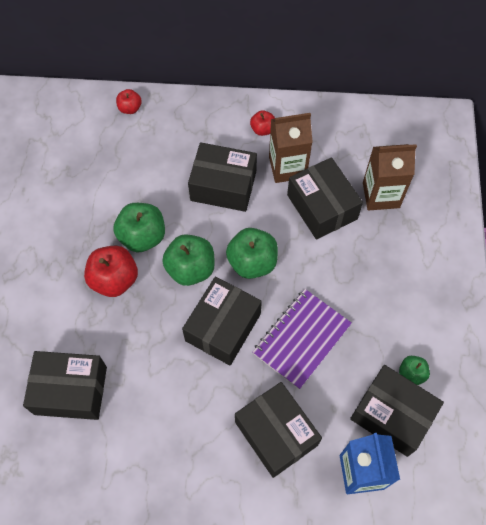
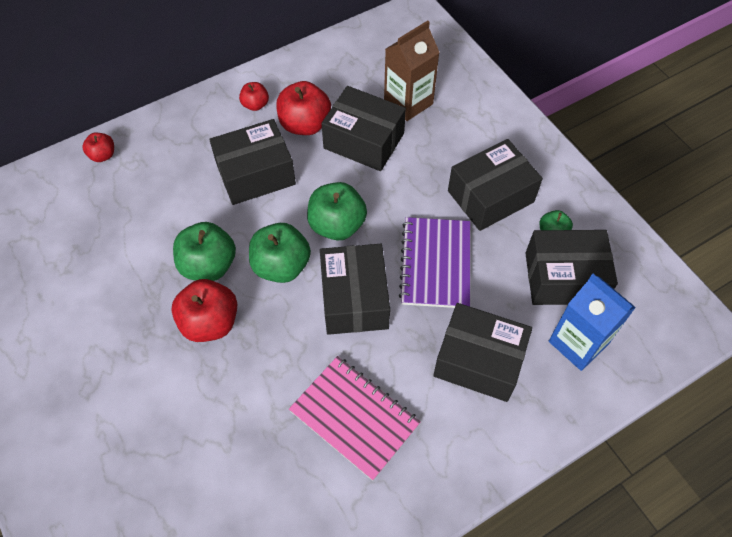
camera: 35 degrees left, 5 degrees down
black box [23,351,107,420] -> black box moved to [448,139,543,231]
brown carton [269,113,313,183] -> red apple [276,81,331,135]
none -> pink notebook [289,356,420,481]

